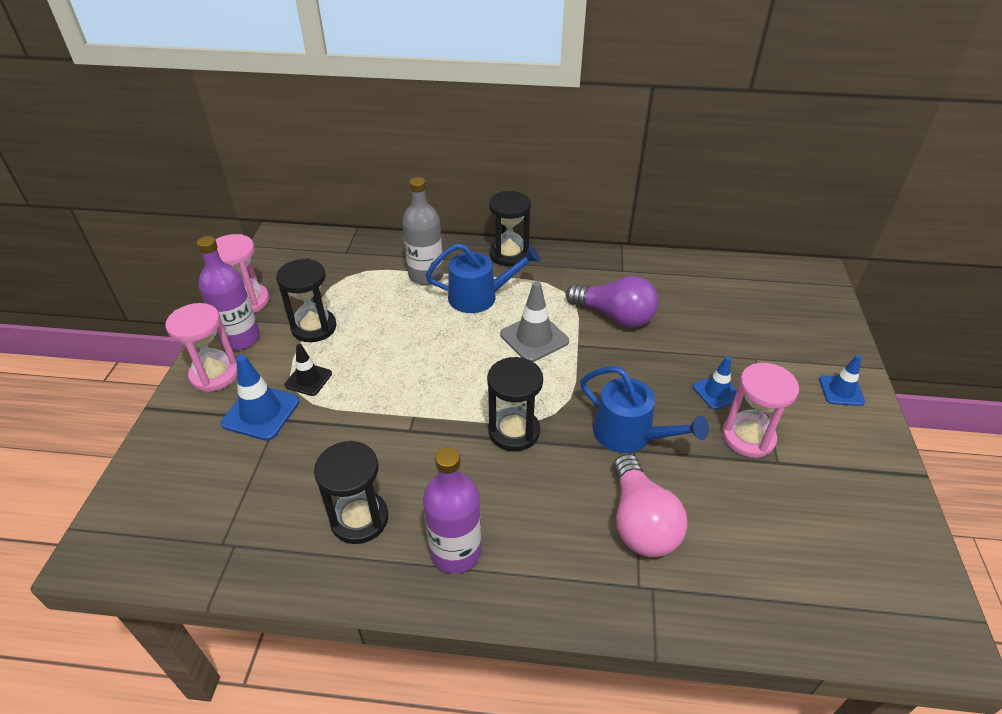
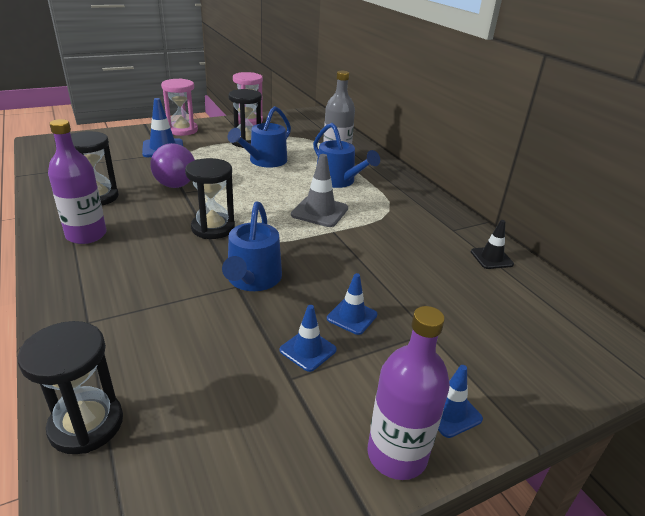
camera: 55 degrees right, 10 degrees down
purple bottle [197,236,260,350] -> purple bottle moved to [368,306,450,480]
black traffic cone [284,344,332,396] -> black traffic cone moved to [471,220,514,269]
black hourglass [489,191,531,266] -> black hourglass moved to [18,321,123,454]
purple light bulb [566,276,658,328] -> purple light bulb moved to [150,143,195,188]
pink light bulb [613,454,687,557] -> none
pink hourglass [722,363,799,458] -> blue traffic cone [280,305,337,372]
none -> blue watering can [228,106,291,167]

